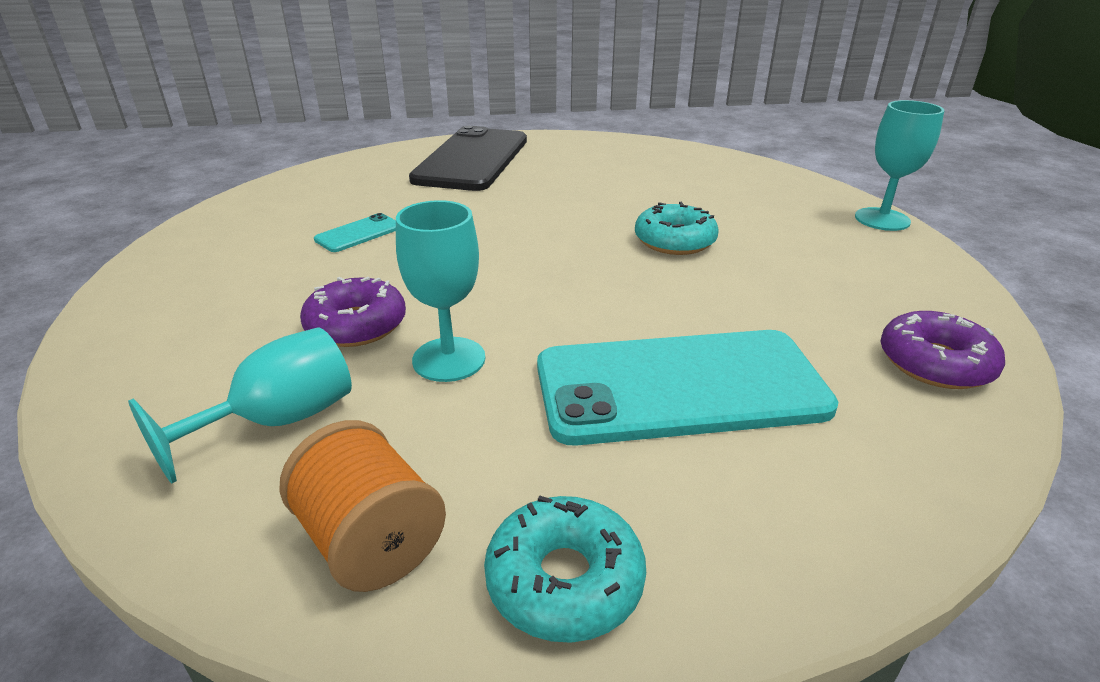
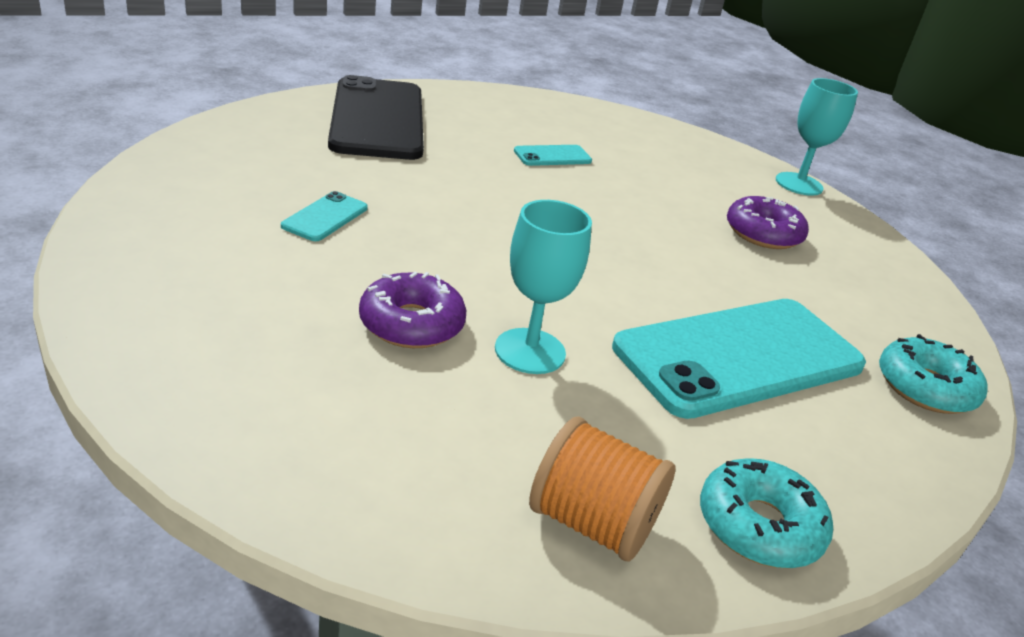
camera: 25 degrees left, 0 degrees up
turquoise goblet [128,328,352,484] -> none
turquoise donut [635,202,718,255] -> turquoise donut moved to [879,334,988,414]
purple donut [881,311,1005,389] -> purple donut moved to [727,196,809,249]
none -> turquoise phone [514,145,592,166]

